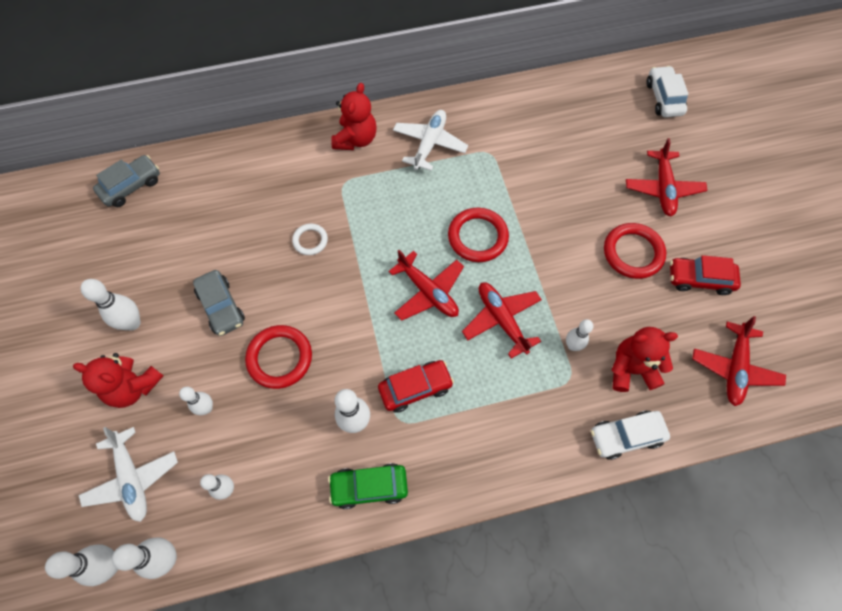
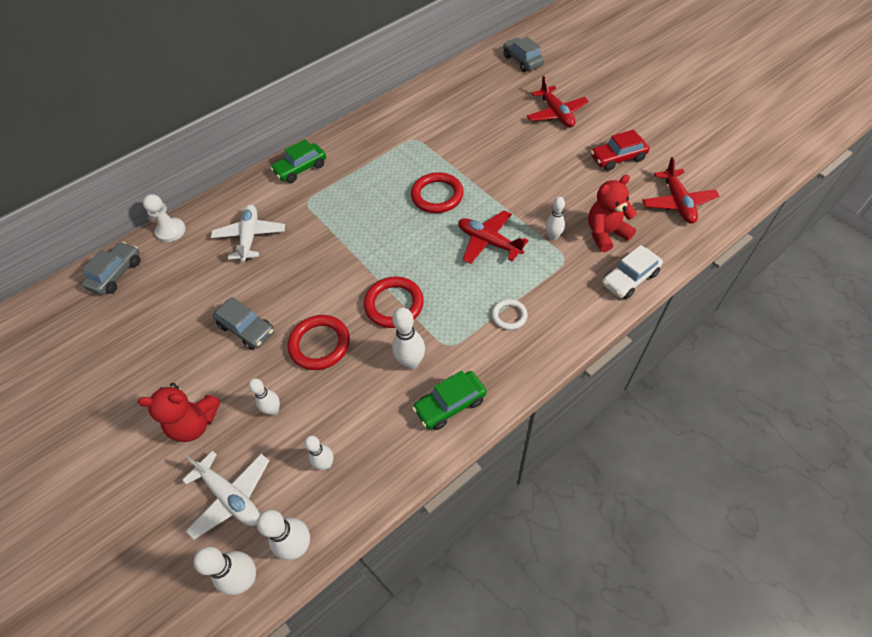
camera: 20 degrees left, 10 degrees down
white bowling pin [81,279,141,331] -> none
white ring [292,224,328,255] -> white ring moved to [491,299,528,330]
red teddy bear [331,83,377,150] -> green car [270,139,326,183]
red car [378,360,454,413] -> none
red plane [389,250,464,321] -> none
white plane [393,110,468,171] -> white plane moved to [211,205,285,262]
red ring [604,223,666,279] -> red ring moved to [364,276,424,328]
white car [646,66,689,117] -> grey car [503,37,544,72]
none -> white pawn [143,194,186,242]

